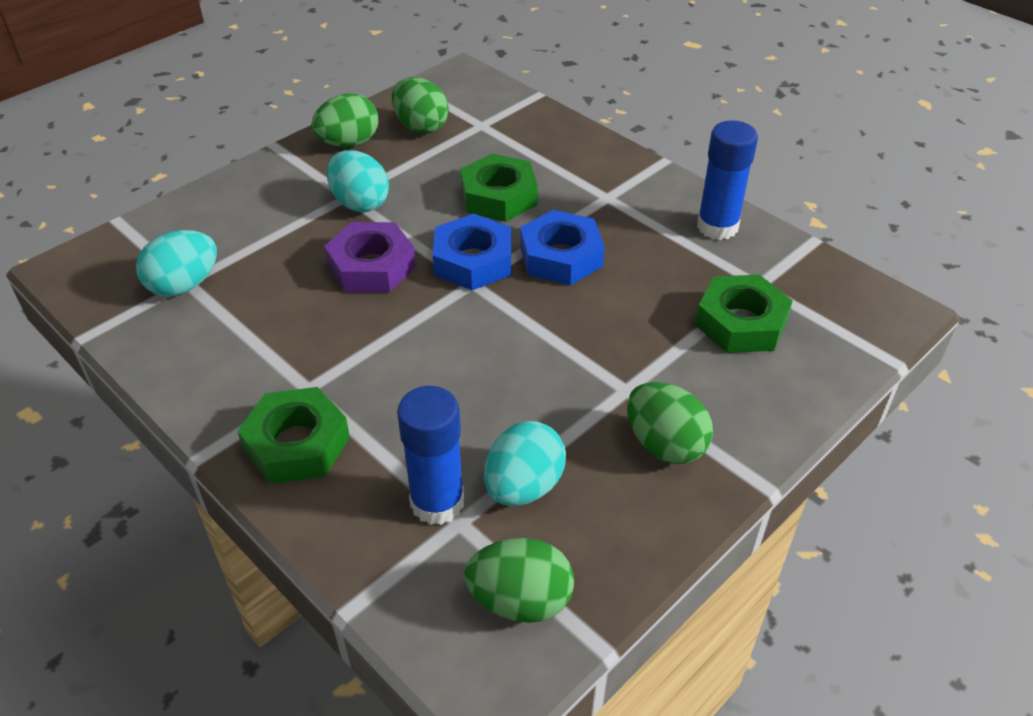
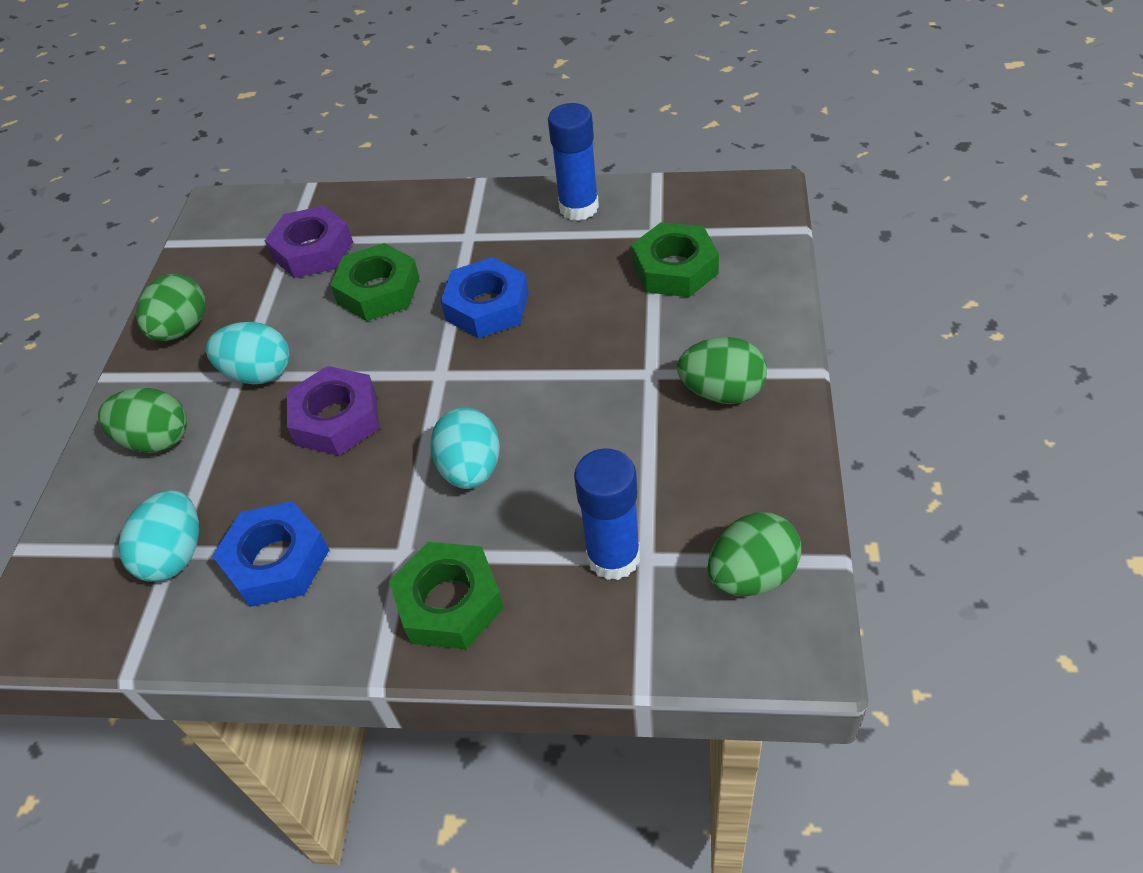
camera: 35 degrees left, 5 degrees up
green egg [392,77,449,134] -> green egg moved to [98,387,187,453]
blue nut [433,214,511,290] -> blue nut moved to [212,501,329,607]
turquoise egg [484,421,566,506] -> turquoise egg moved to [430,407,500,489]
none -> purple nut [264,206,353,278]

